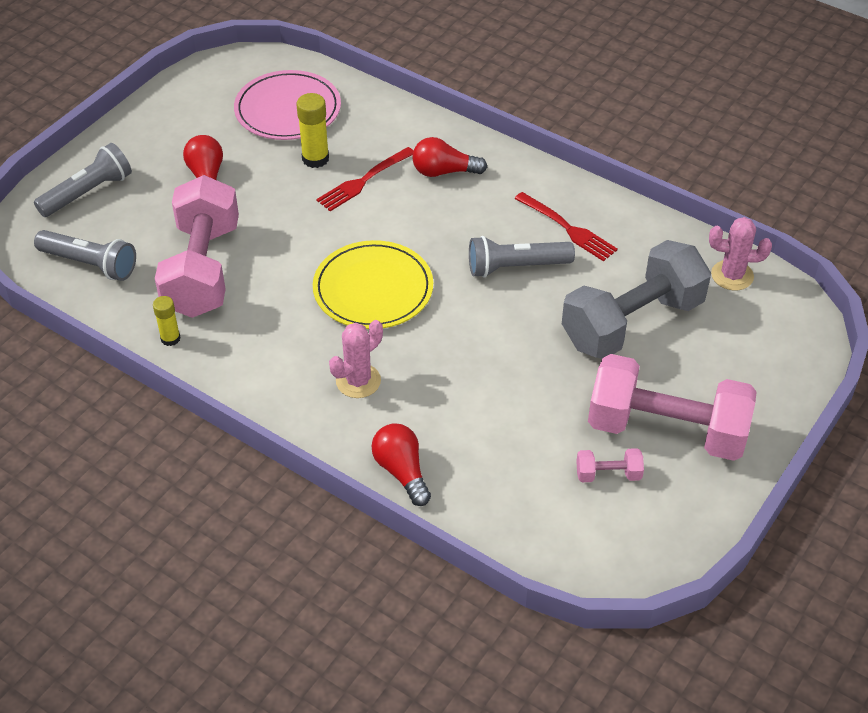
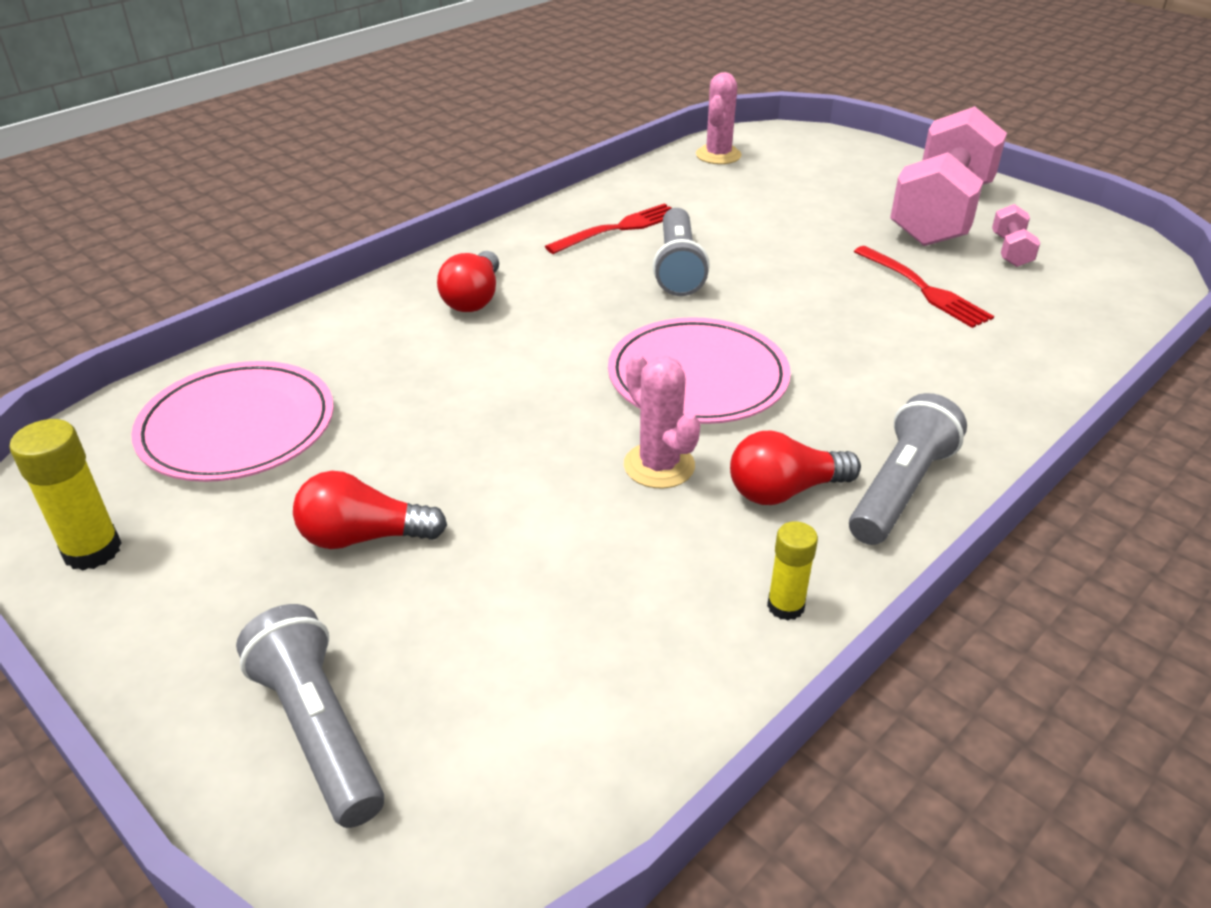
camera: 80 degrees left, 10 degrees down
grey flashlight [34,230,136,281] -> grey flashlight moved to [849,393,967,545]
pink dumbbell [155,175,239,318] -> none
yellow glue stick [296,93,329,168] -> yellow glue stick moved to [9,419,122,571]
yellow plate [313,240,433,329] -> pink plate [608,317,791,424]
red fork [316,147,413,211] -> red fork moved to [854,246,994,328]
pink cactus [329,320,383,398] -> pink cactus moved to [624,354,700,489]
red light bulb [371,423,431,506] -> red light bulb moved to [730,430,861,505]
grey dumbbell [562,240,711,359] -> none

